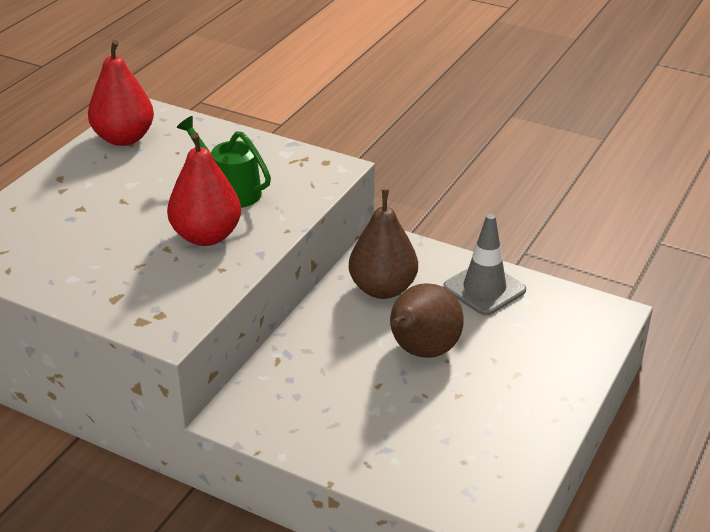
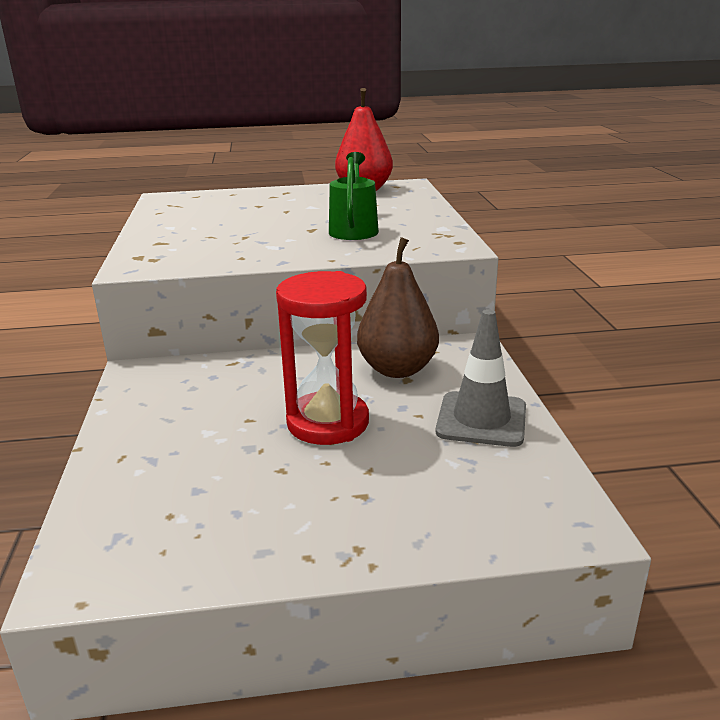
camera: 55 degrees right, 10 degrees down
red pear [167,132,241,246] -> none
brown pear [390,283,464,358] -> red hourglass [276,271,369,445]

